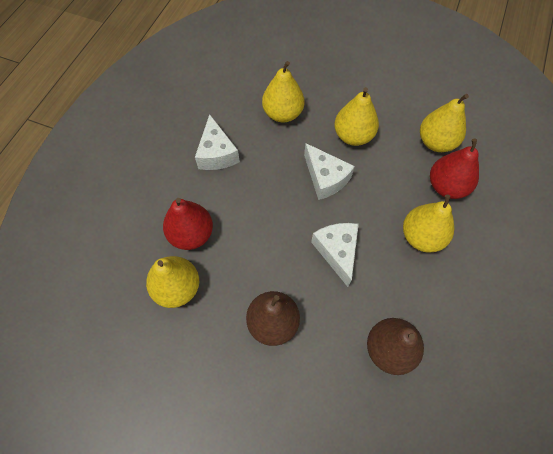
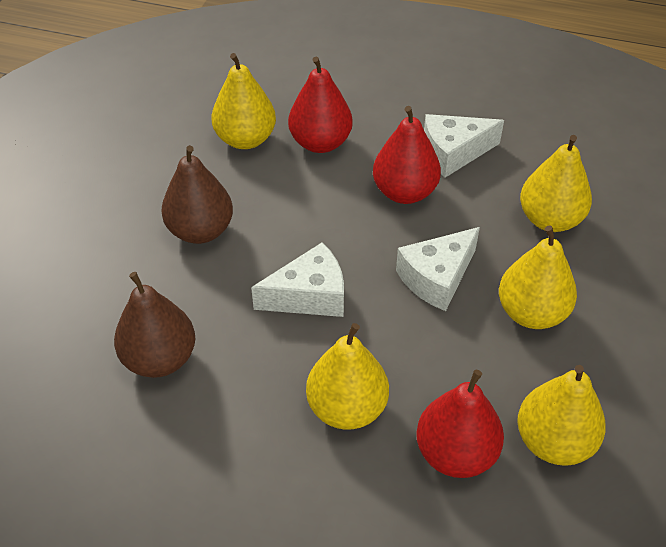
camera: 85 degrees right, 15 degrees down
none -> red pear [373,106,441,204]

